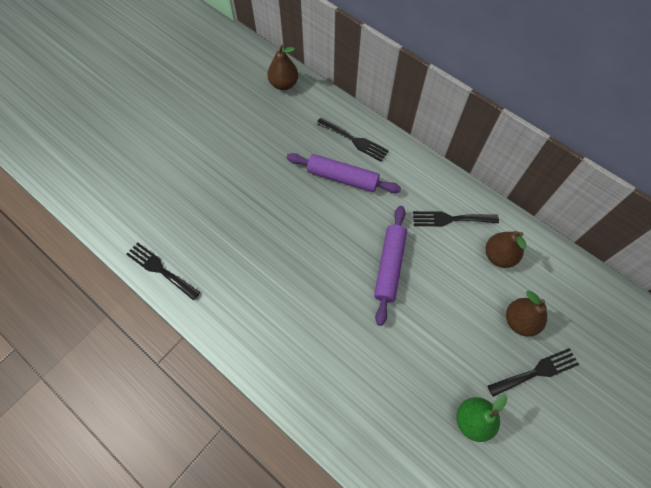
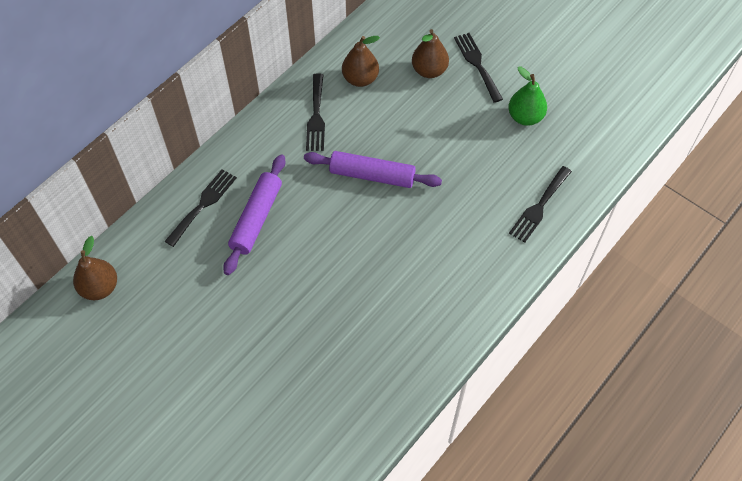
camera: 90 degrees left, 5 degrees down
black fork [126,242,200,300] -> black fork moved to [509,166,572,243]

